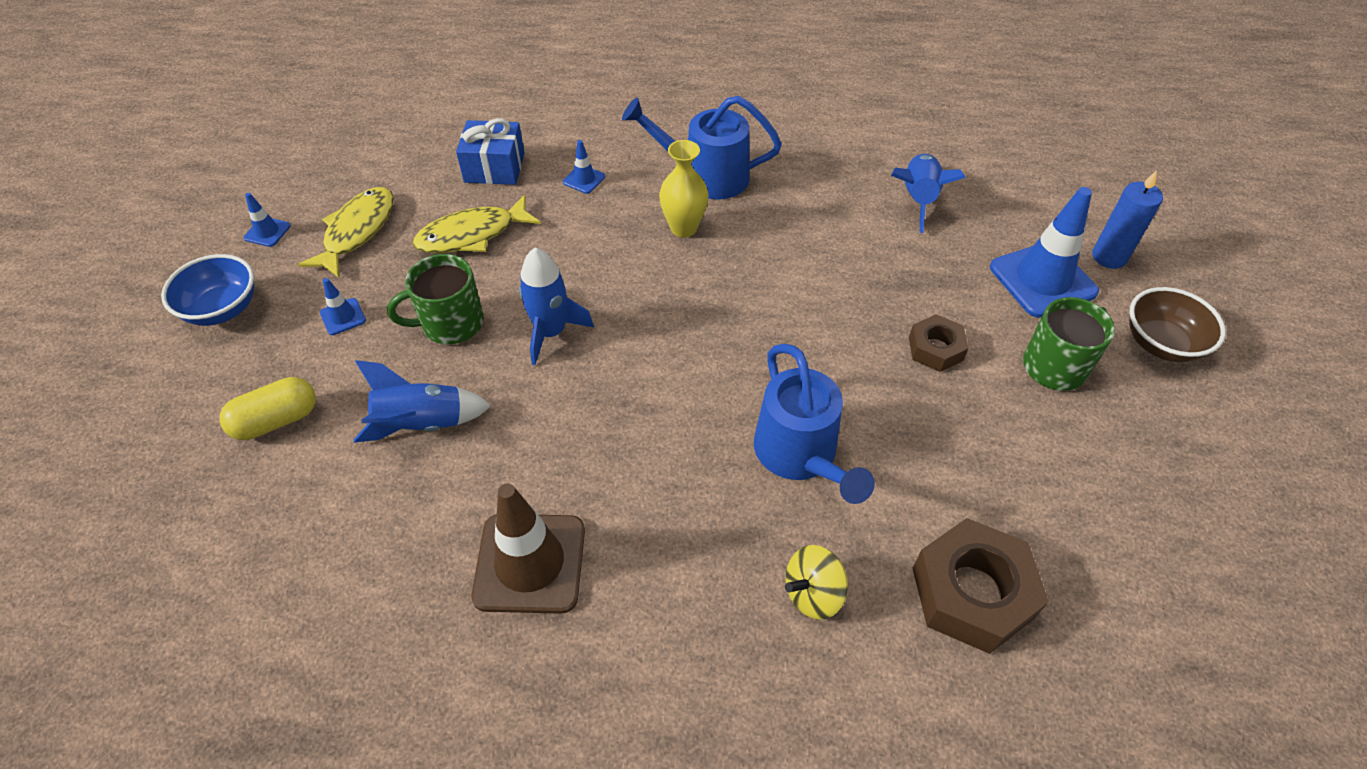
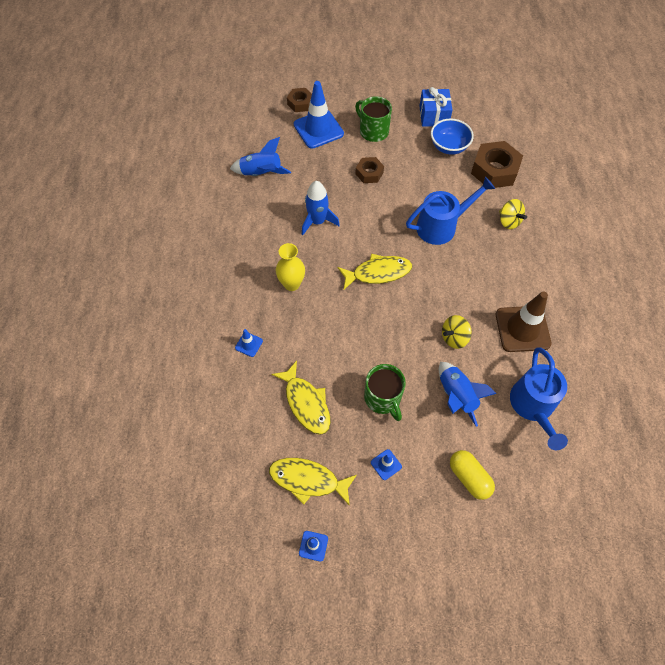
camera: 95 degrees left, 10 degrees up
blue bowl [161,254,254,326] -> blue bowl moved to [431,119,474,155]
blue gift [456,118,525,185] -> blue gift moved to [419,87,452,127]
blue rocket [519,247,594,365] -> blue rocket moved to [302,181,340,235]
blue watering can [622,96,782,199] -> blue watering can moved to [510,348,568,450]
blue candle [1092,170,1163,269] -> brown nut [287,88,312,112]
brown bowl [1129,287,1226,362] -> none
none -> yellow fish [338,254,412,290]
none -> yellow spinning top [442,315,472,349]

